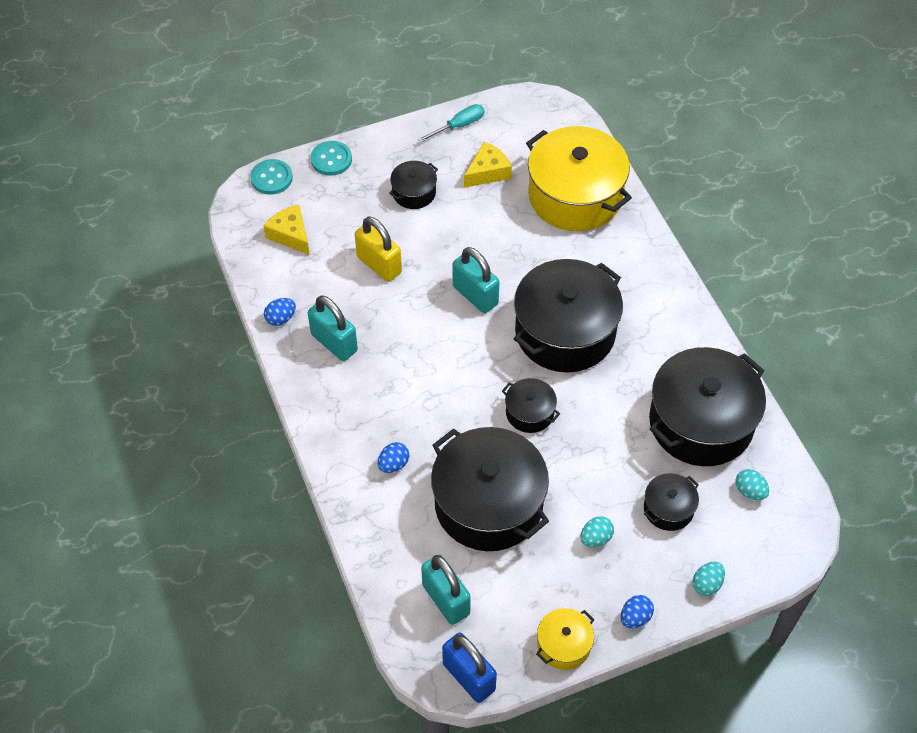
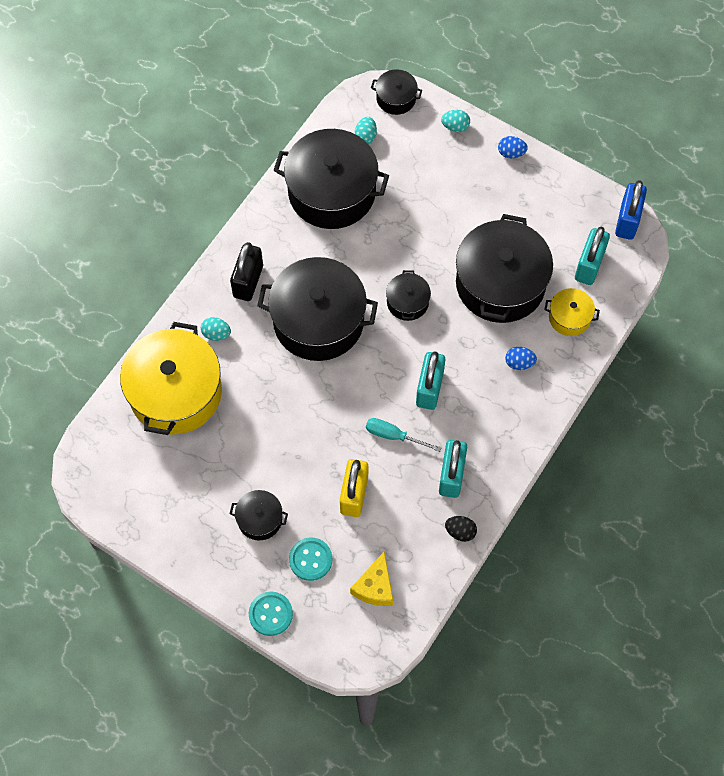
camera: 125 degrees left, 10 degrees up
turquoise button [250,159,293,194] -> turquoise button moved to [289,537,332,581]
blue egg [264,298,296,326] -> black egg [445,516,477,542]
turquoise screwdriver [418,104,484,143] -> turquoise screwdriver moved to [366,418,442,452]
turquoise padlock [453,247,499,313] -> turquoise padlock moved to [416,351,445,410]
yellow cheese [464,142,512,188] -> none
yellow pot [536,608,594,670] -> yellow pot moved to [544,288,600,336]
turquoise egg [580,516,614,547] -> turquoise egg moved to [201,317,231,341]
black pot [644,473,699,531] -> black pot moved to [371,69,422,115]
none -> black padlock [230,242,263,301]

